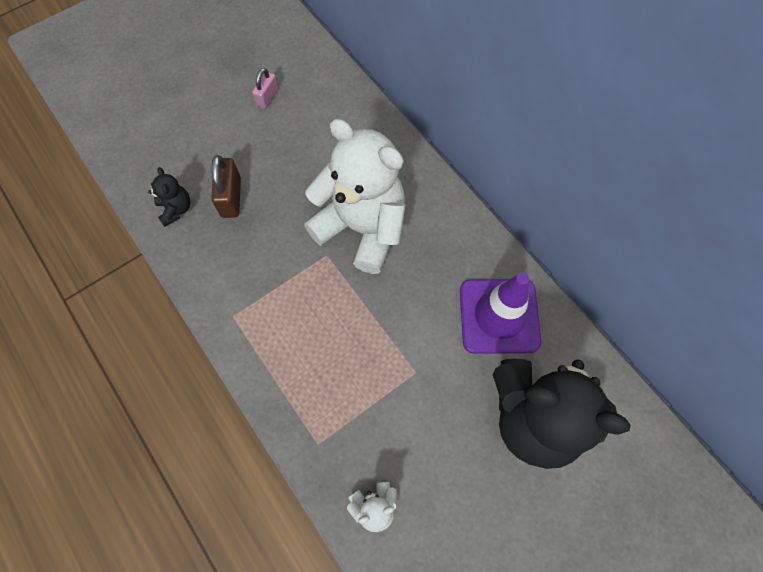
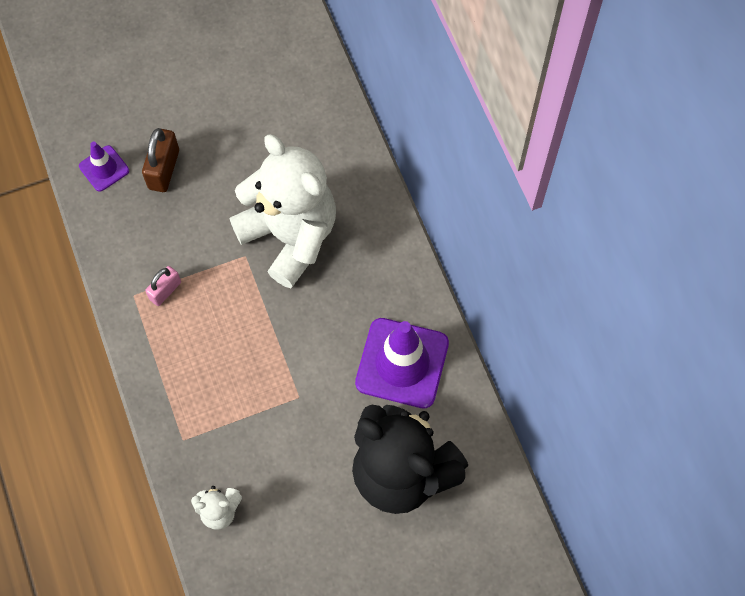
camera: 15 degrees right, 0 degrees up
black teddy bear [148,167,190,227] -> purple traffic cone [79,142,129,192]
pink padlock [252,68,278,109] -> pink padlock moved to [145,266,181,306]

